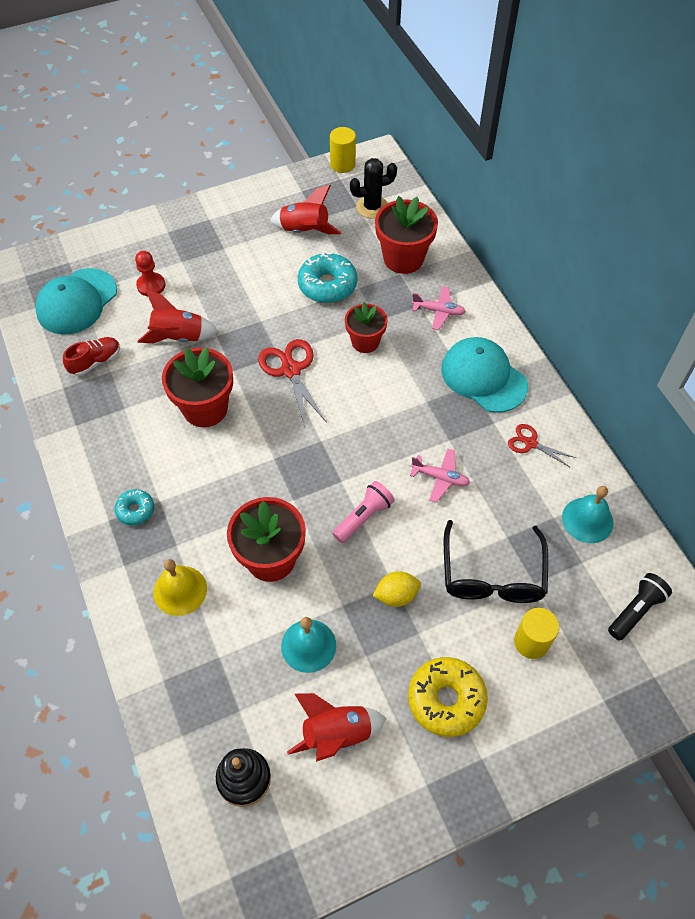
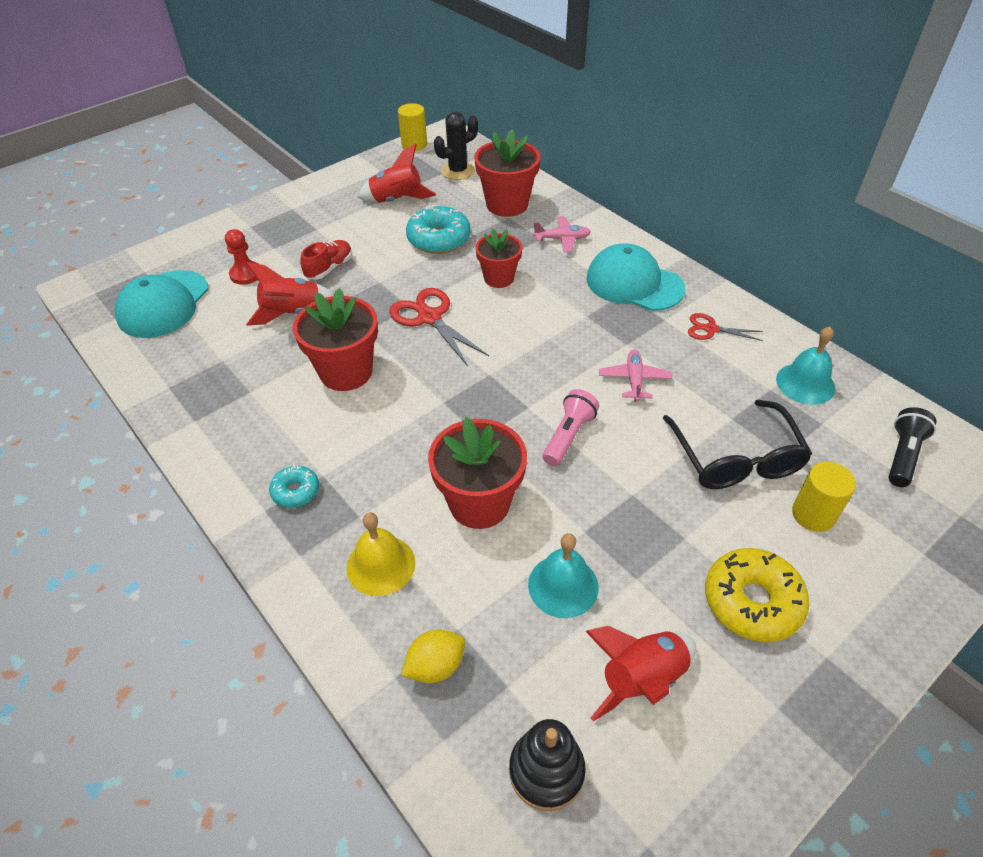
camera: 15 degrees left, 10 degrees down
red shoe [63,337,120,376] -> red shoe moved to [300,240,352,280]
yellow lemon [373,571,421,607] -> yellow lemon moved to [401,630,465,684]
pink plane [410,449,470,503] -> pink plane turned 90 degrees counterclockwise [599,350,672,402]

